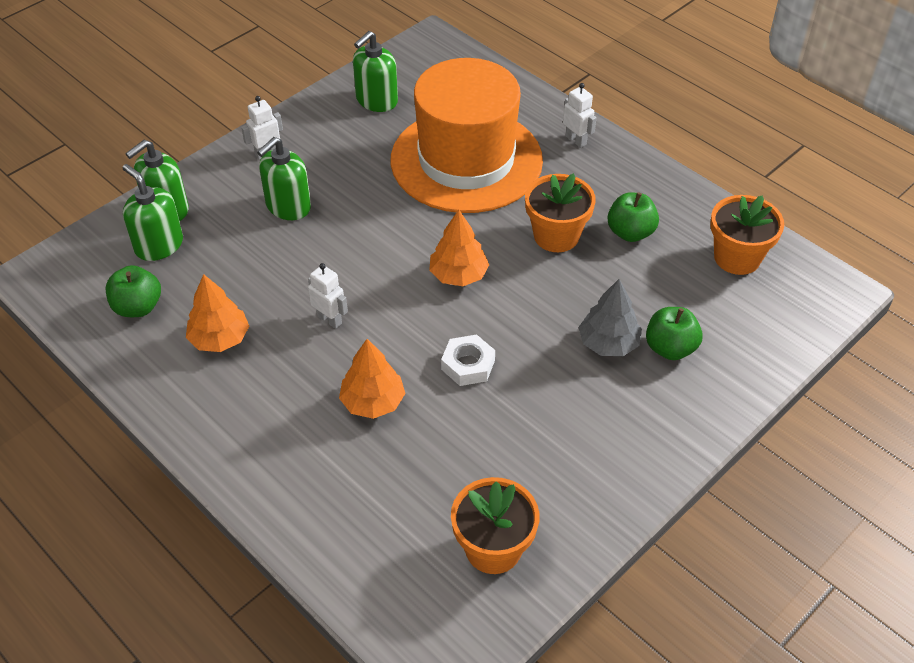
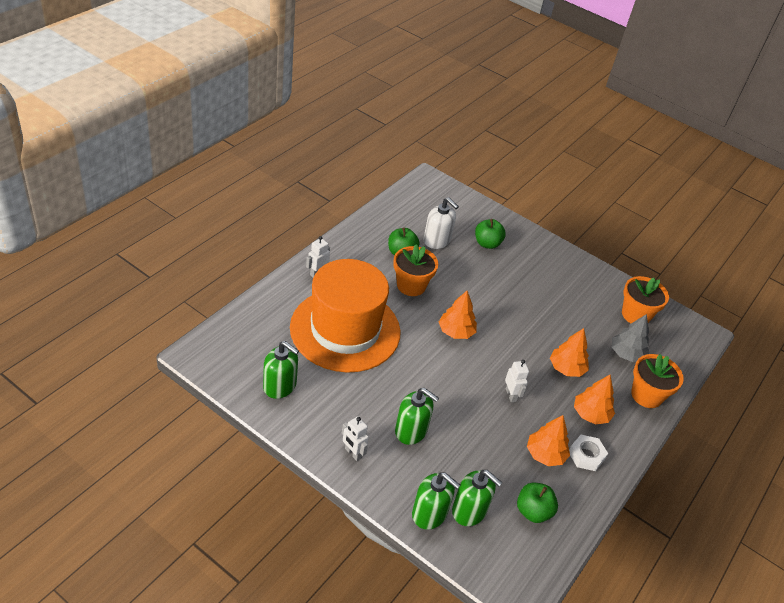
camera: 105 degrees left, 5 degrees down
green soap dispenser [123,164,183,261] -> green soap dispenser turned 90 degrees counterclockwise [452,470,503,526]
white robot [308,263,348,329] -> white robot turned 135 degrees clockwise [505,360,529,402]
white nut [441,334,495,386] -> white nut moved to [569,435,608,471]
grey tree [578,279,642,356] -> grey tree moved to [612,314,650,362]
orange flower pot [710,195,784,275] -> orange flower pot moved to [631,354,684,408]
none -> white soap dispenser [423,197,459,249]
none -> orange tree [574,375,615,425]

